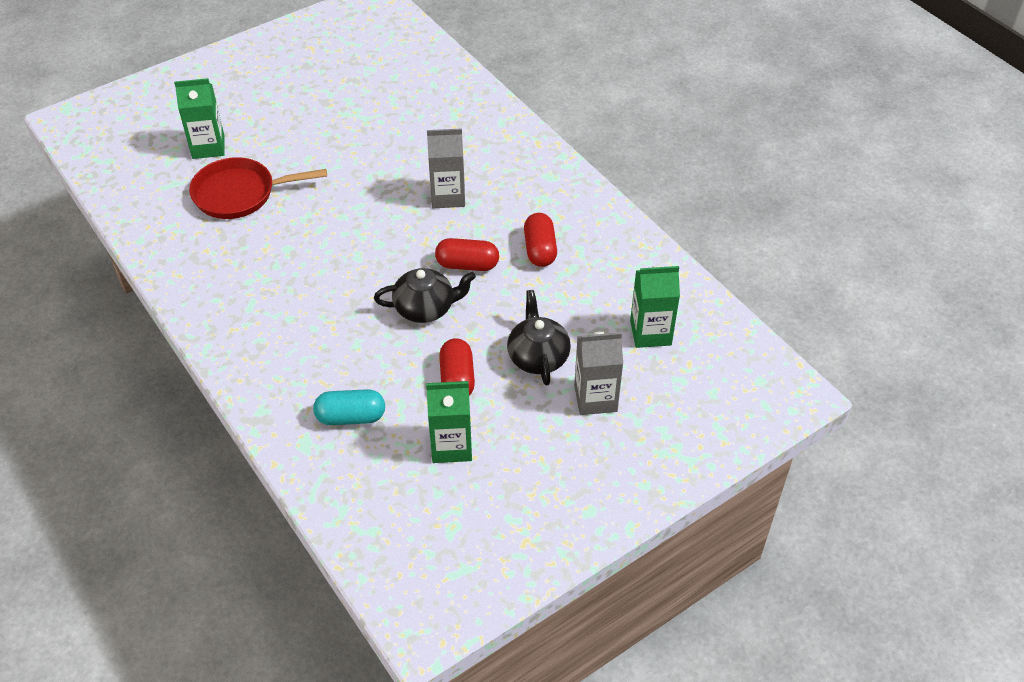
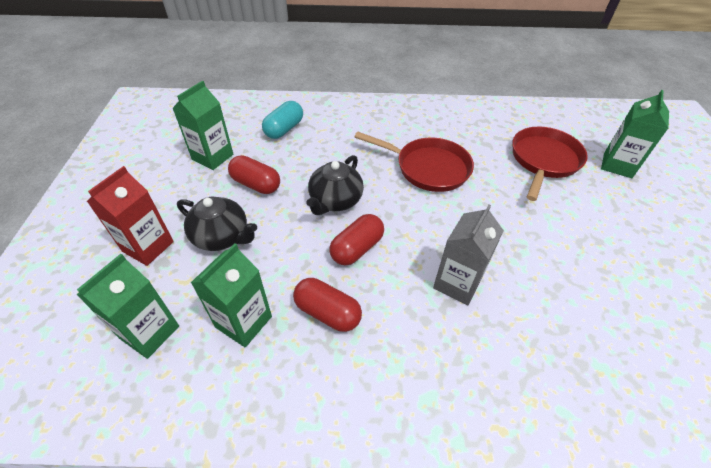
camera: 125 degrees right, 0 degrees up
grey carton [574,332,623,415] -> red carton [87,166,174,266]
none -> green carton [191,243,272,347]
none -> red pan [354,132,474,192]

